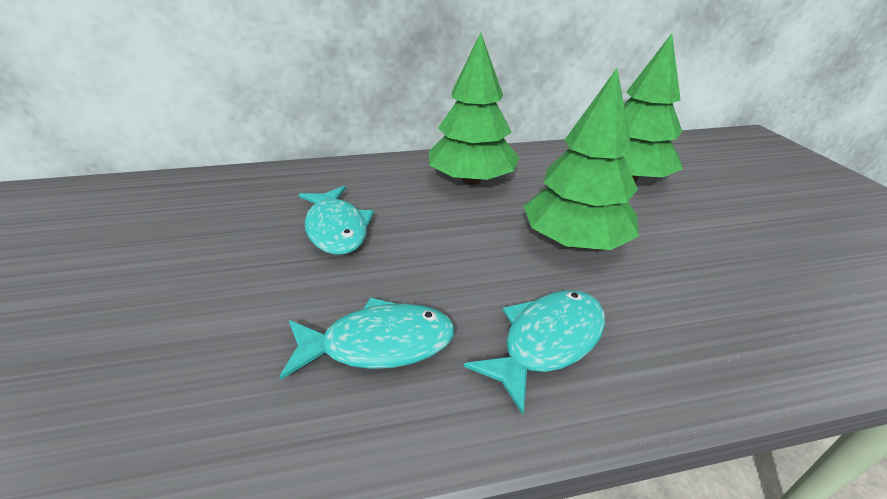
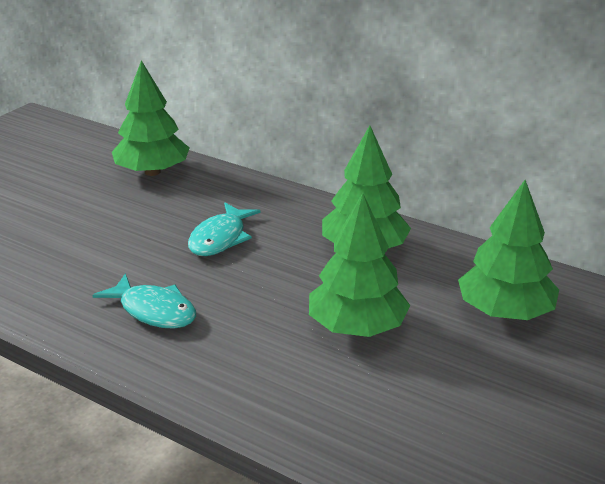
camera: 45 degrees right, 5 degrees down
turquoise fish [464,290,605,415] -> none
none -> green tree [112,60,190,176]

